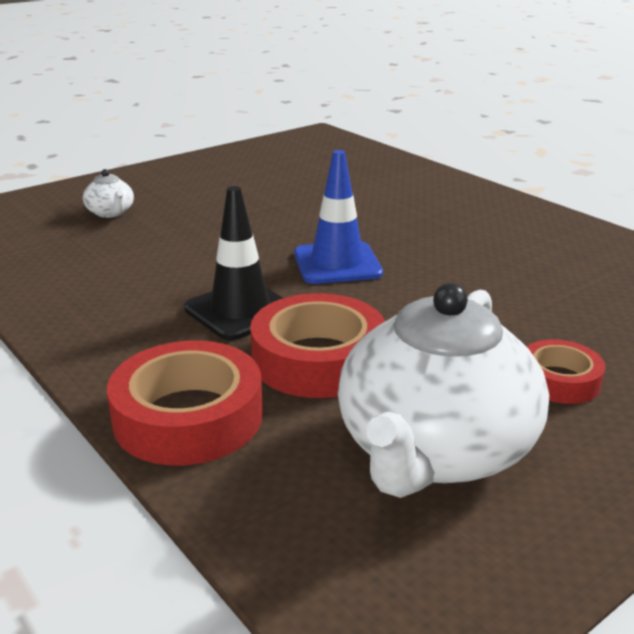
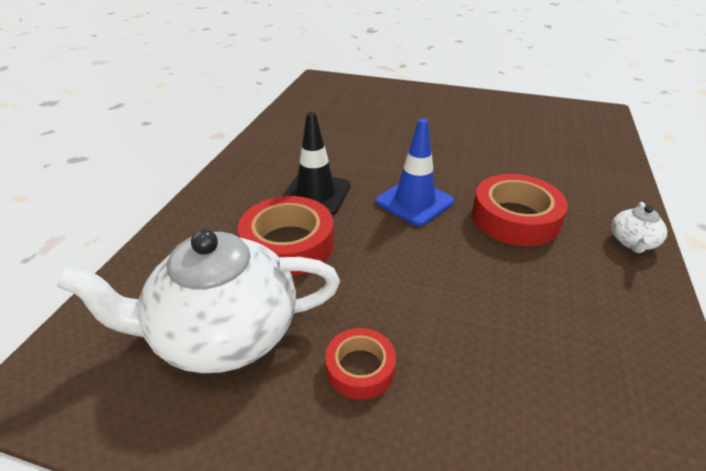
camera: 55 degrees right, 10 degrees up
white teapot [83,169,134,218] -> white teapot moved to [611,202,667,253]
red tape [107,341,263,466] -> red tape moved to [472,174,568,246]

